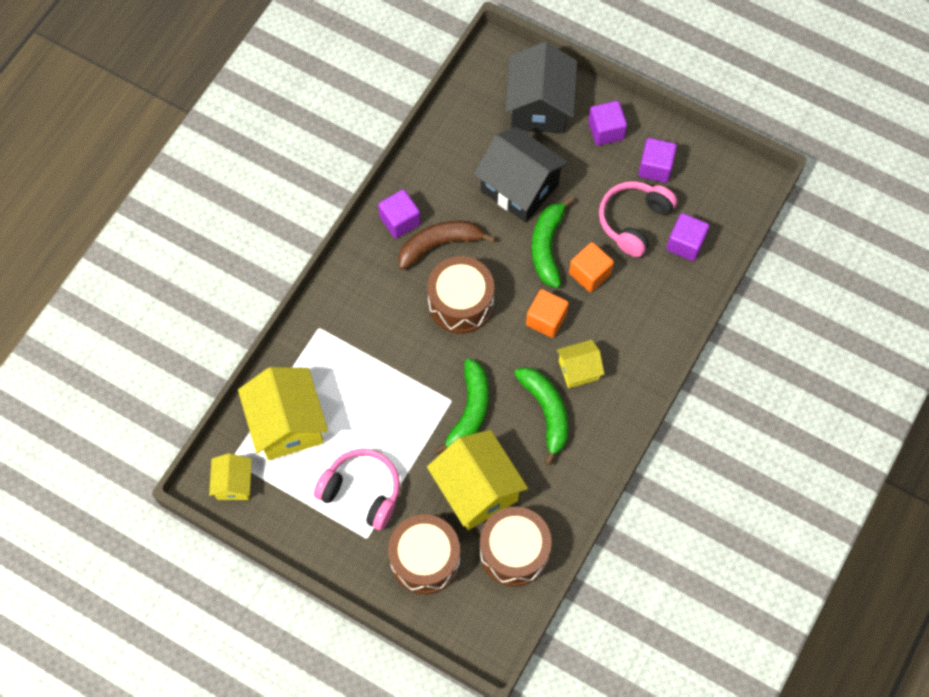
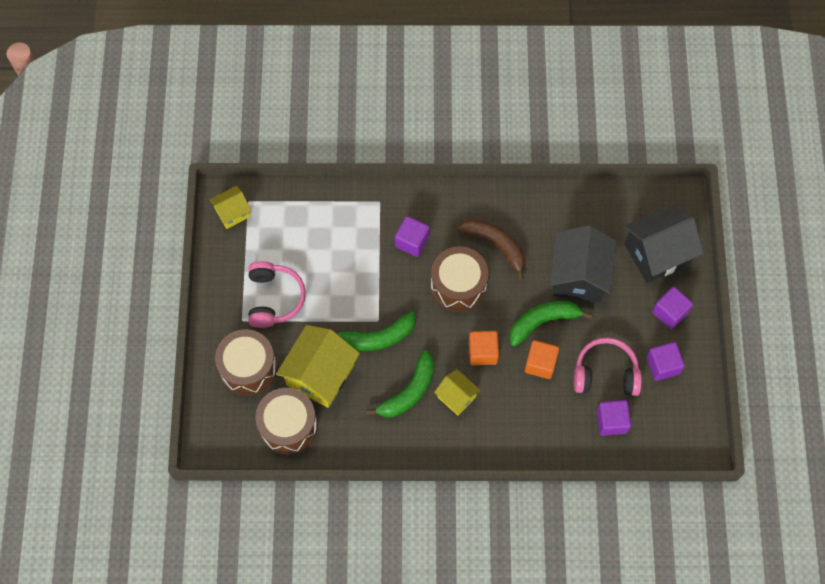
camera: 60 degrees right, 0 degrees up
yellow house [238,367,328,460] -> none
purple cube [378,189,421,239] -> purple cube moved to [395,216,430,257]

